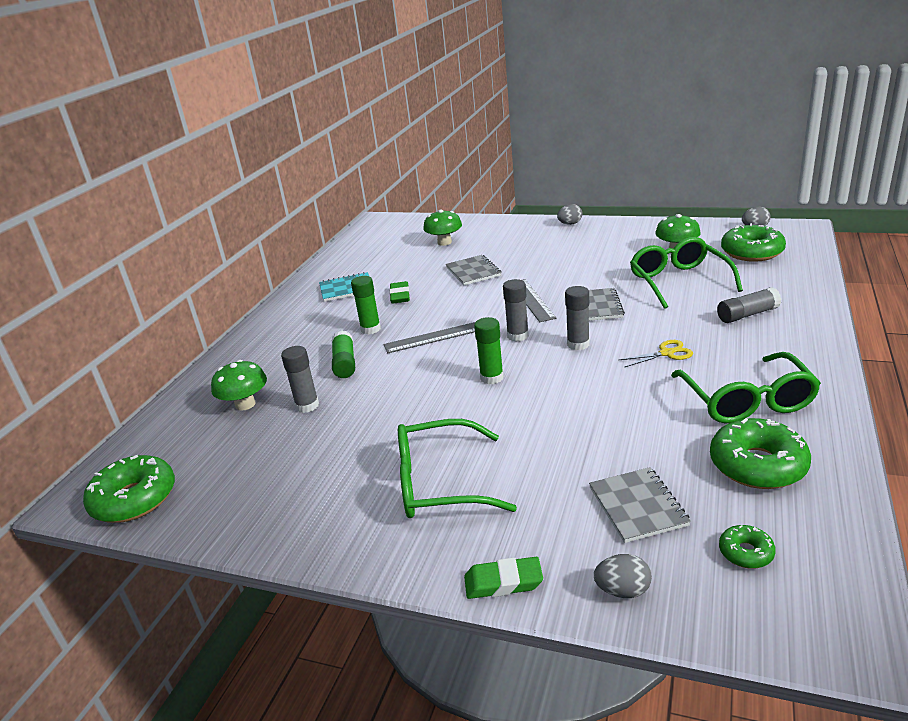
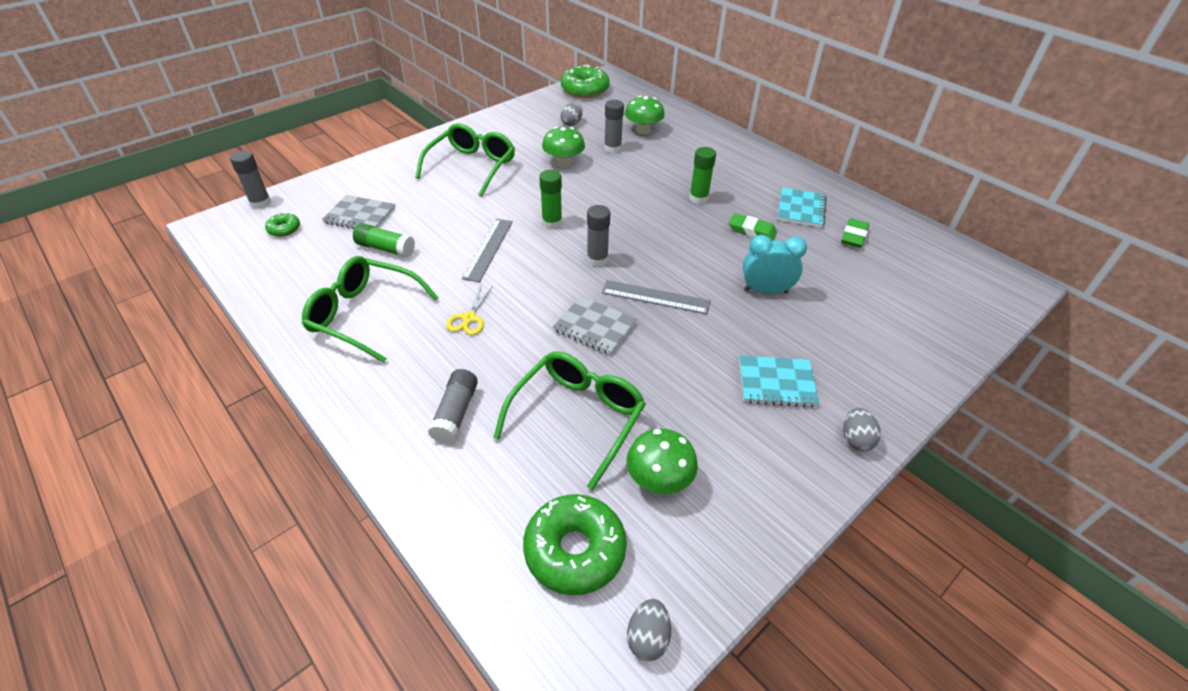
camera: 115 degrees right, 15 degrees up
green glue stick [332,331,355,378] -> green glue stick moved to [353,223,415,258]
grey ruler [384,322,475,353] -> grey ruler moved to [462,219,513,282]
green mushroom [423,209,462,246] -> green mushroom moved to [542,127,585,167]
grey notebook [446,255,502,285] -> turquoise clock [743,235,807,294]
green eraser [464,557,543,599] -> green eraser moved to [841,218,869,248]
grey glue stick [565,286,590,350] -> grey glue stick moved to [230,150,271,209]
grey egg [594,554,652,598] -> grey egg moved to [560,103,583,126]
green glasses [630,237,743,309] -> green glasses turned 75 degrees counterclockwise [493,351,646,490]
green donut [710,418,811,489] -> none
none -> turquoise notebook [739,355,819,408]

